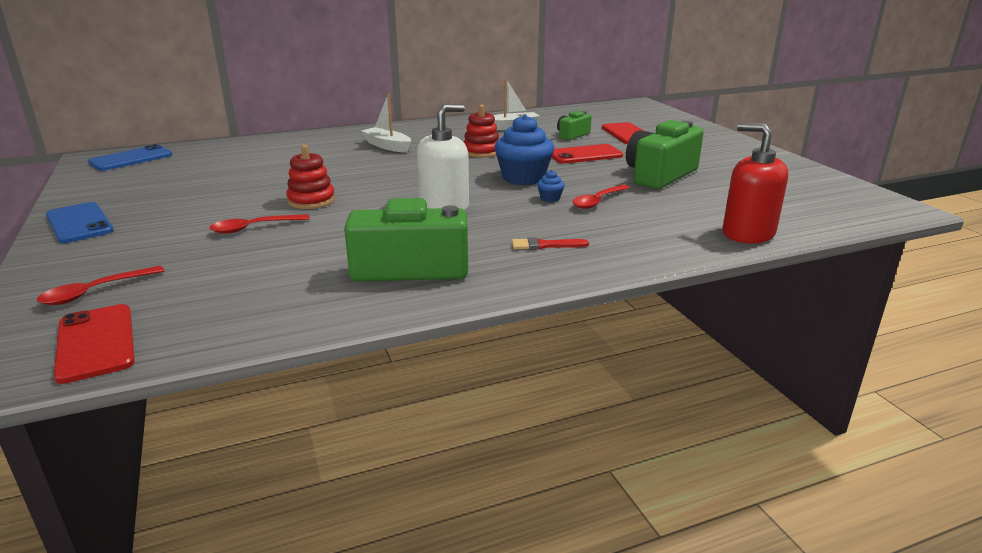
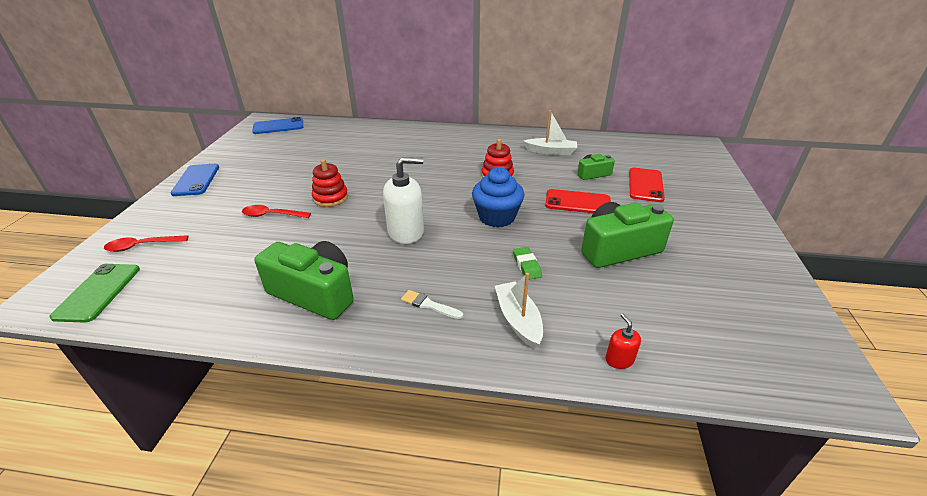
camera: 30 degrees right, 10 degrees up
red phone [54,304,135,384] -> green phone [50,264,140,323]
white boat [361,94,411,153] -> white boat moved to [495,273,543,349]
red brush [512,237,589,250] -> white brush [401,290,463,319]
blue cupcake [537,170,565,202] -> none
red spoon [572,185,630,209] -> green eraser [513,247,542,280]
red soap dispenser [723,123,788,243] -> red soap dispenser [605,313,641,369], size x0.48

